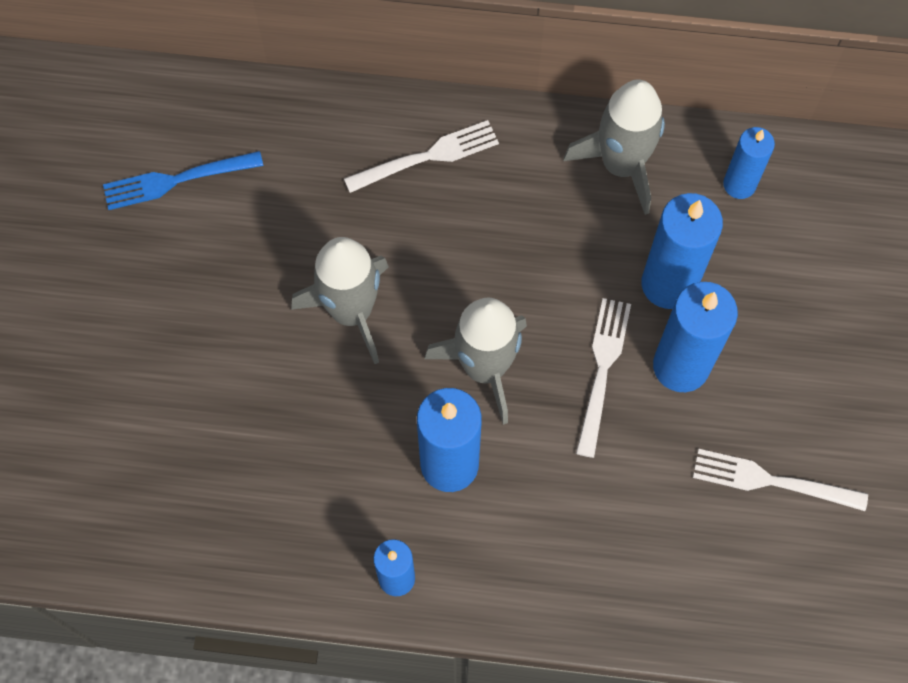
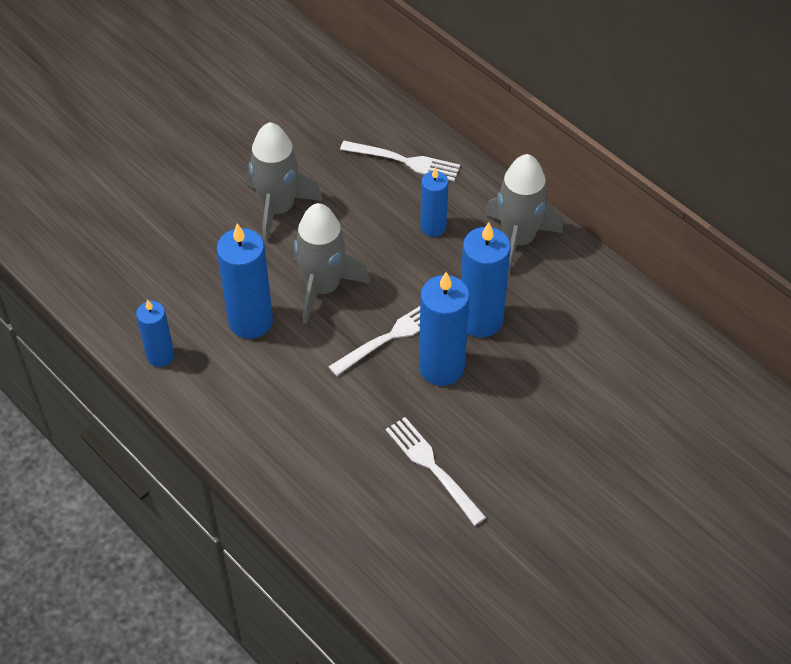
camera: 40 degrees right, 15 degrees down
blue fork [103,151,263,210] -> none
blue candle [723,127,775,199] -> blue candle moved to [420,167,448,237]

